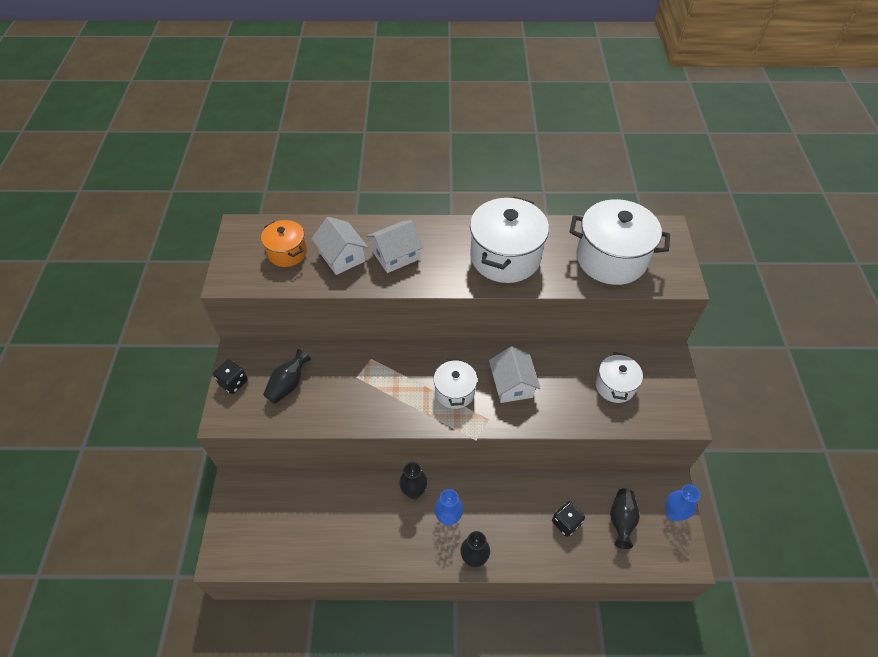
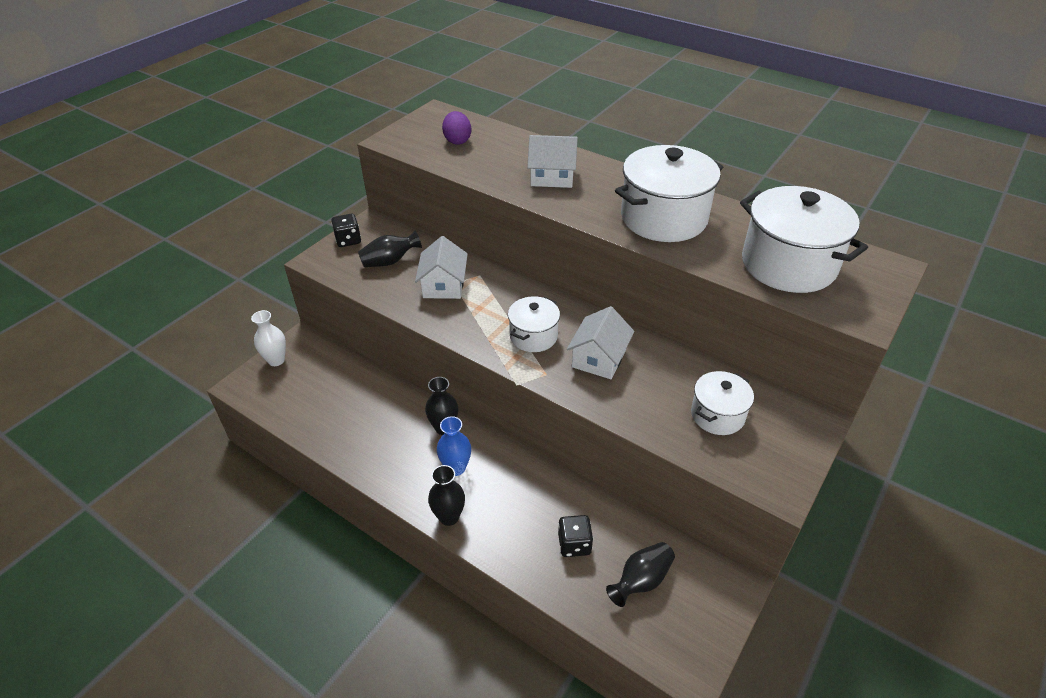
camera: 35 degrees right, 10 degrees down
orange pot [261,220,307,267] -> purple egg [442,111,471,145]
white house [311,217,368,275] -> white house moved to [415,236,468,299]
blue vase [665,484,700,521] -> none
none -> white vase [251,310,286,366]

